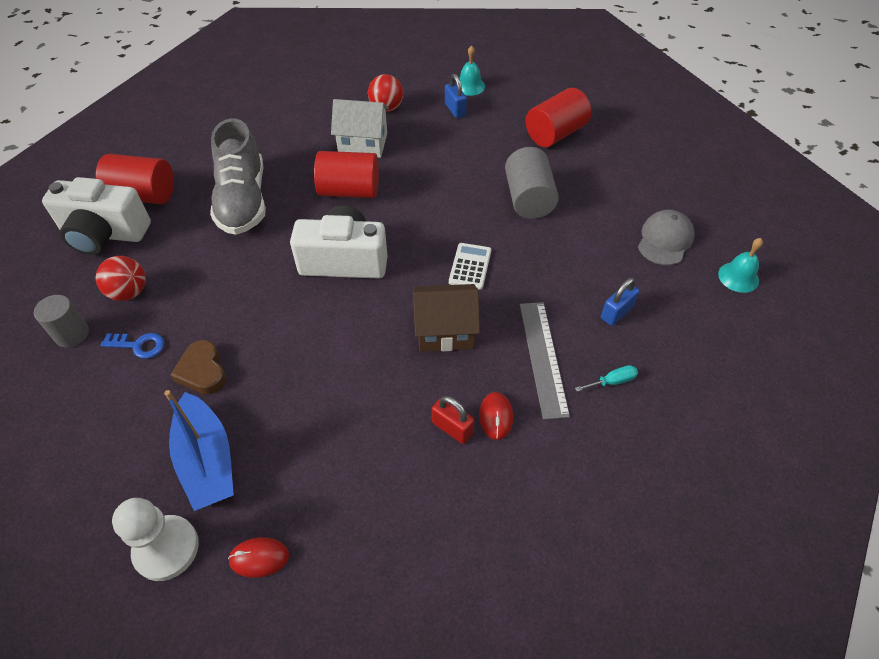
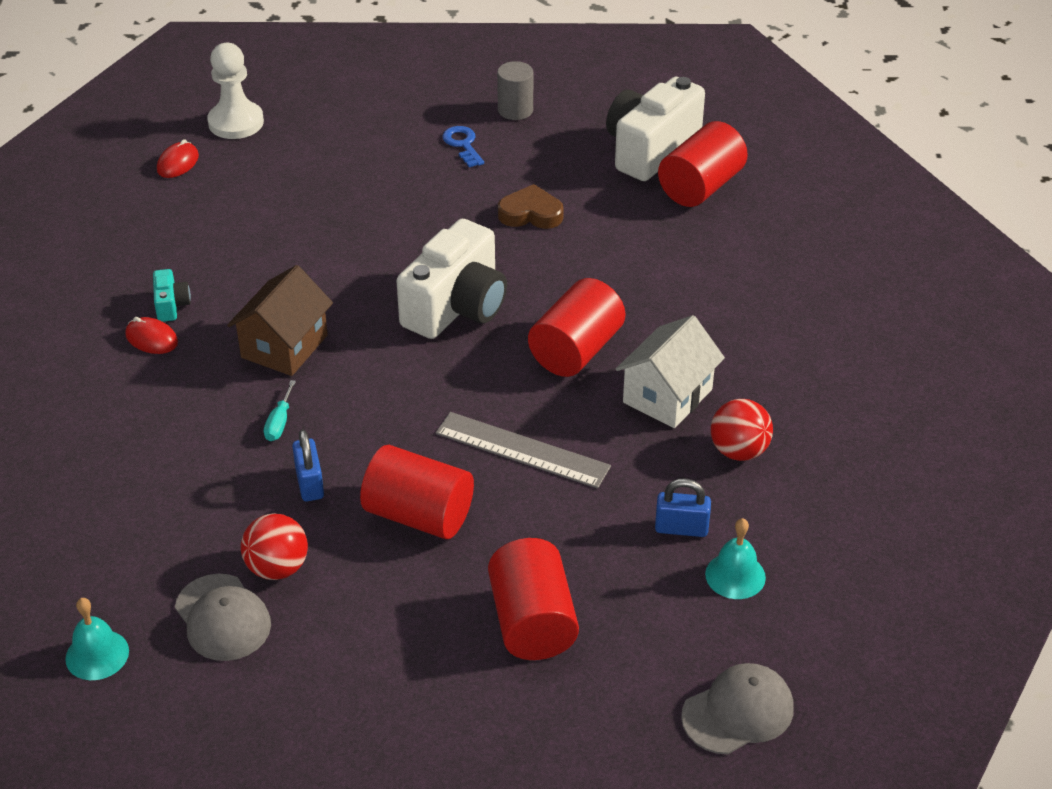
camera: 120 degrees right, 10 degrees down
red ball [96,256,146,301] -> red ball moved to [241,513,308,580]
blue key [101,333,164,359] -> blue key turned 120 degrees clockwise [442,126,484,167]
blue boat [164,390,234,511] -> none
brown heart [171,340,226,394] -> brown heart moved to [498,184,564,229]
grey shoe [210,118,266,235] -> none
red padlock [432,395,475,444] -> turquoise camera [153,269,191,322]
white calculator [449,243,491,290] -> none
grey cylinder [505,147,559,219] -> red cylinder [360,445,474,539]
grey ruler [520,302,570,420] -> grey ruler moved to [436,412,611,489]
turquoise screwdriver [575,365,638,392] -> turquoise screwdriver moved to [264,380,296,441]
blue padlock [601,278,639,326] -> blue padlock moved to [292,429,324,501]
none -> grey cap [681,663,794,754]

